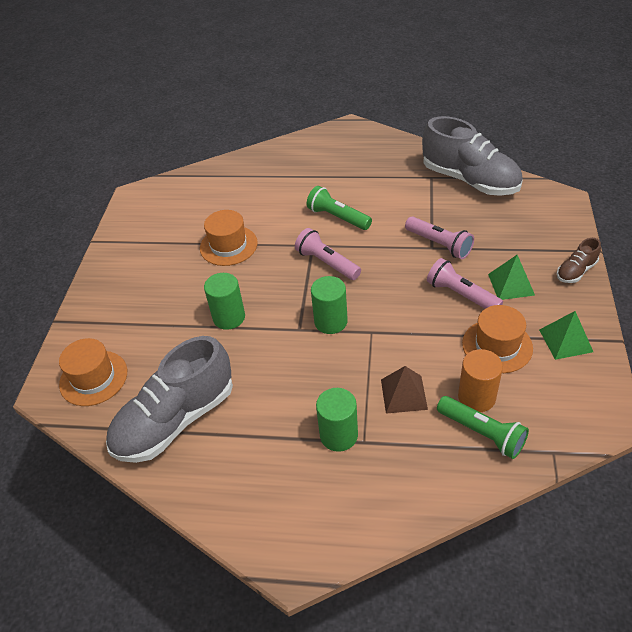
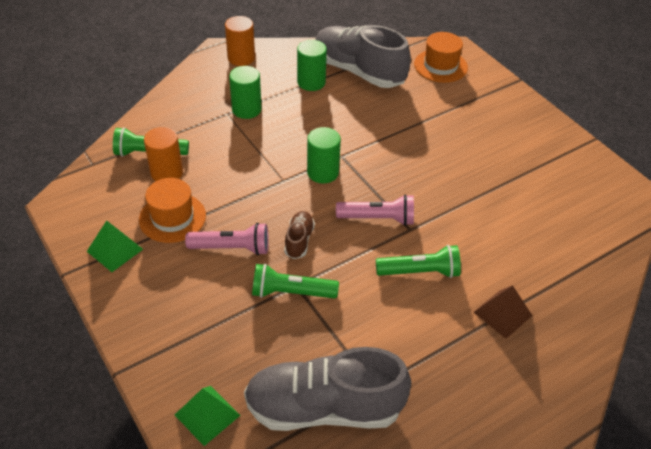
camera: 135 degrees right, 0 degrees up
grey shoe [106,336,233,463] -> grey shoe turned 60 degrees counterclockwise [315,25,411,88]
orange hat [200,210,258,266] -> none
green cylinder [204,273,245,330] -> green cylinder moved to [297,40,327,91]
brown pyramid [381,366,428,414] -> brown pyramid moved to [473,285,532,339]
pink flashlight [405,217,474,259] -> green flashlight [252,263,339,299]
green pyramid [488,255,535,300] -> green pyramid moved to [175,386,241,446]
brown shoe [557,238,601,283] -> brown shoe moved to [284,211,315,259]
none -> orange cylinder [225,16,255,66]

